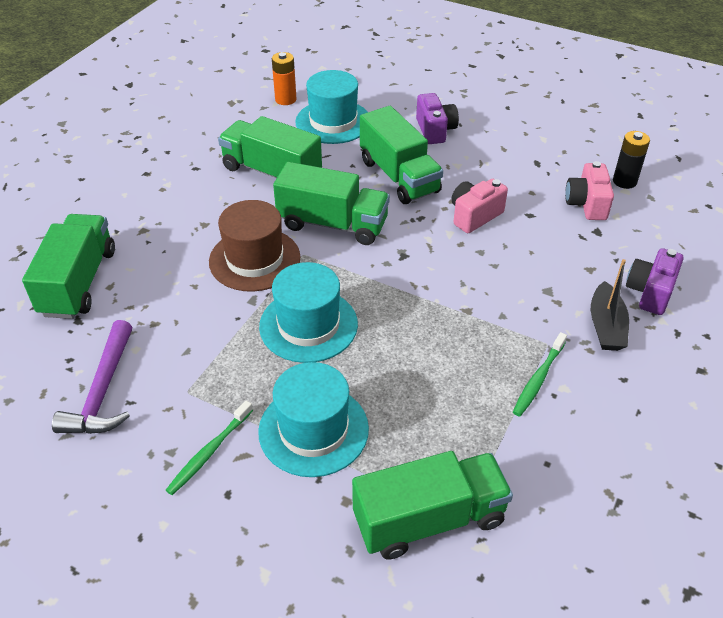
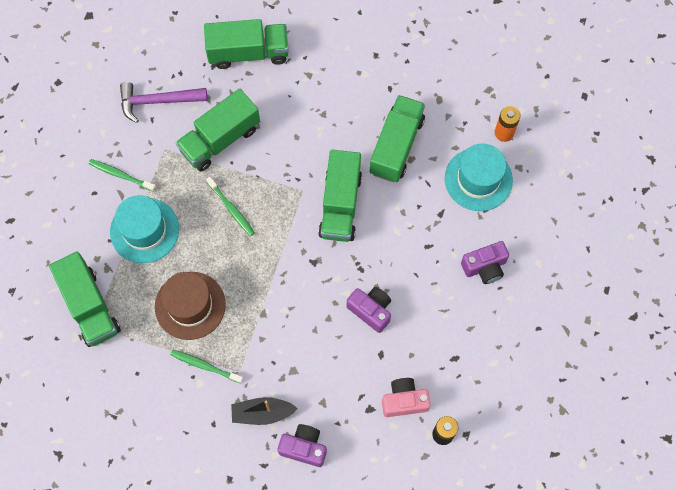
camera: 80 degrees right, 25 degrees up
brown hat [209,200,300,292] -> brown hat moved to [155,272,226,340]
turquoise hat [259,262,358,363] -> green toothbrush [206,177,255,236]
green truck [360,106,443,204] -> green truck moved to [176,89,260,171]
pink camera [451,179,508,233] -> purple camera [347,287,391,333]

